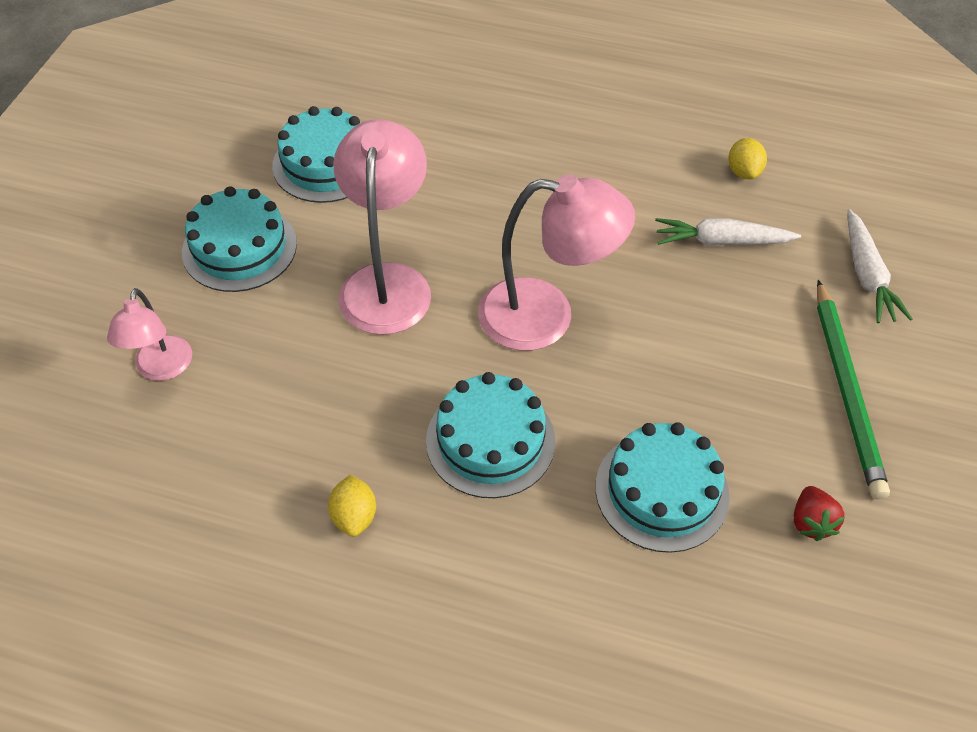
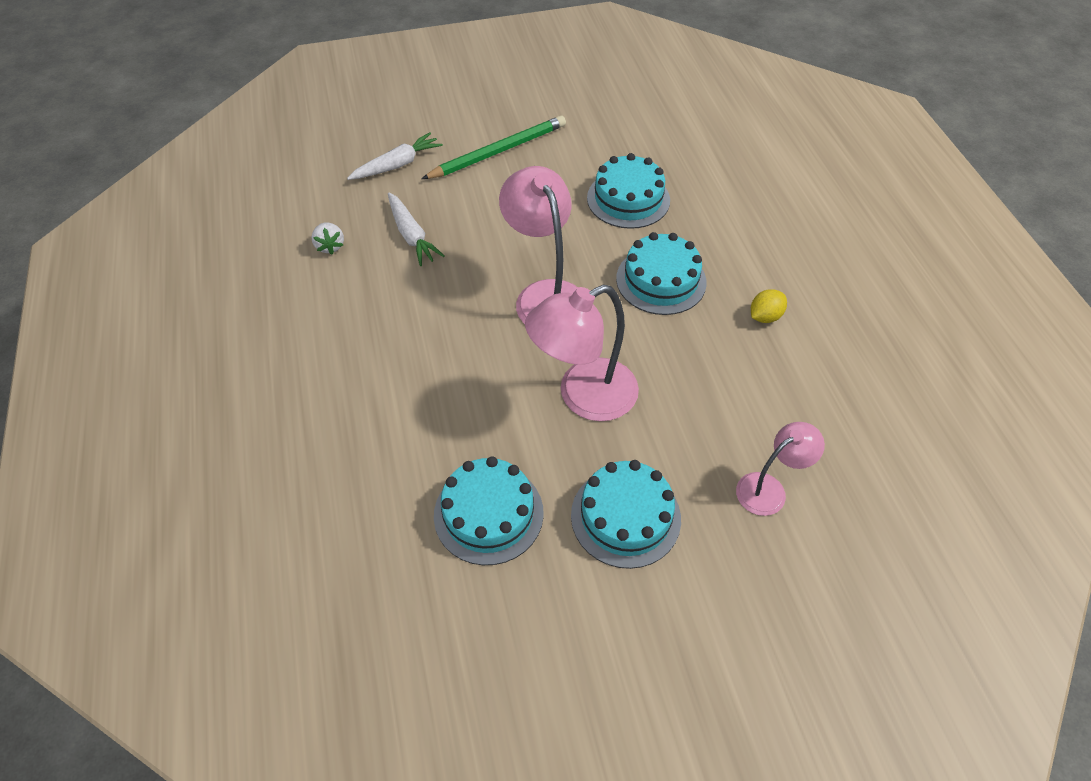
camera: 120 degrees left, 0 degrees up
yellow lemon [728,138,767,179] -> white strawberry [311,222,344,254]
red strawberry [794,486,845,541] -> none

